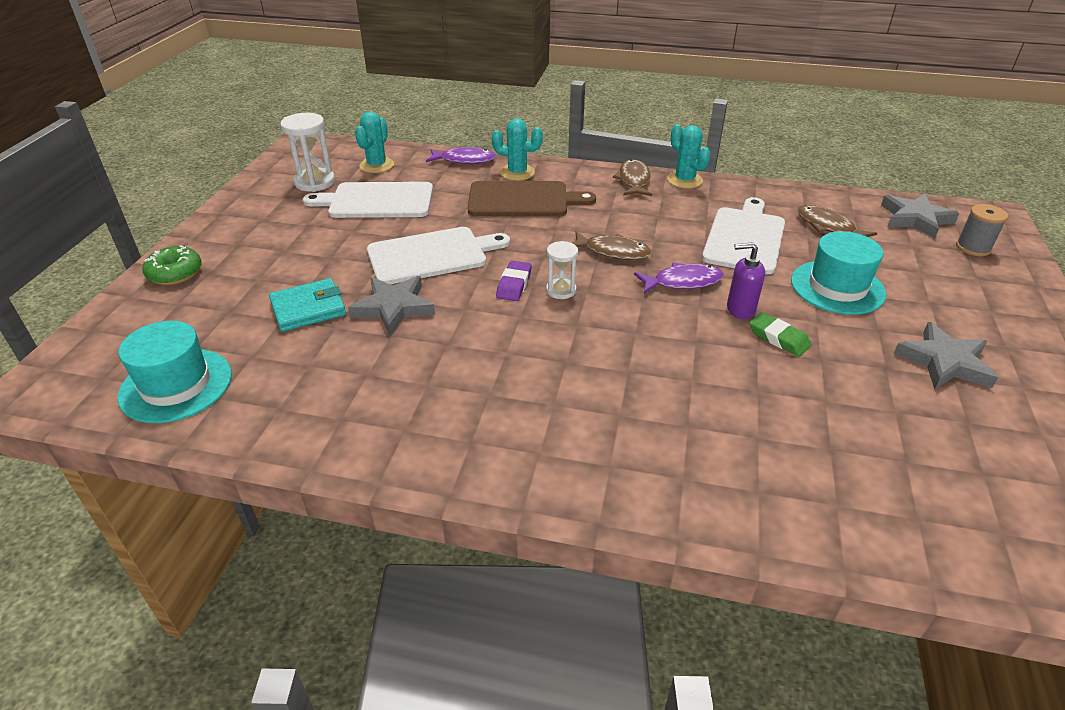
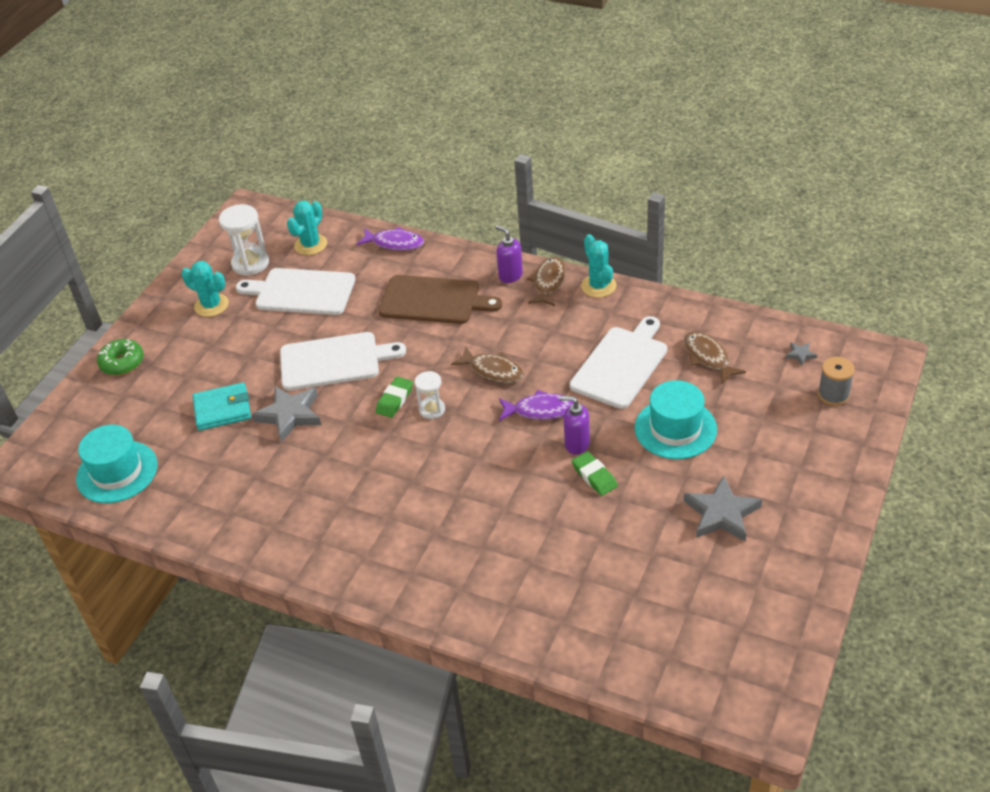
camera: 15 degrees right, 5 degrees up
turquoise cactus [492,118,543,181] -> turquoise cactus moved to [182,261,229,317]
purple eraser [496,261,532,301] -> green eraser [375,376,413,418]
grey star [881,194,959,238] -> grey star [786,342,817,365], size x0.44
none -> purple soap dispenser [495,225,523,283]

